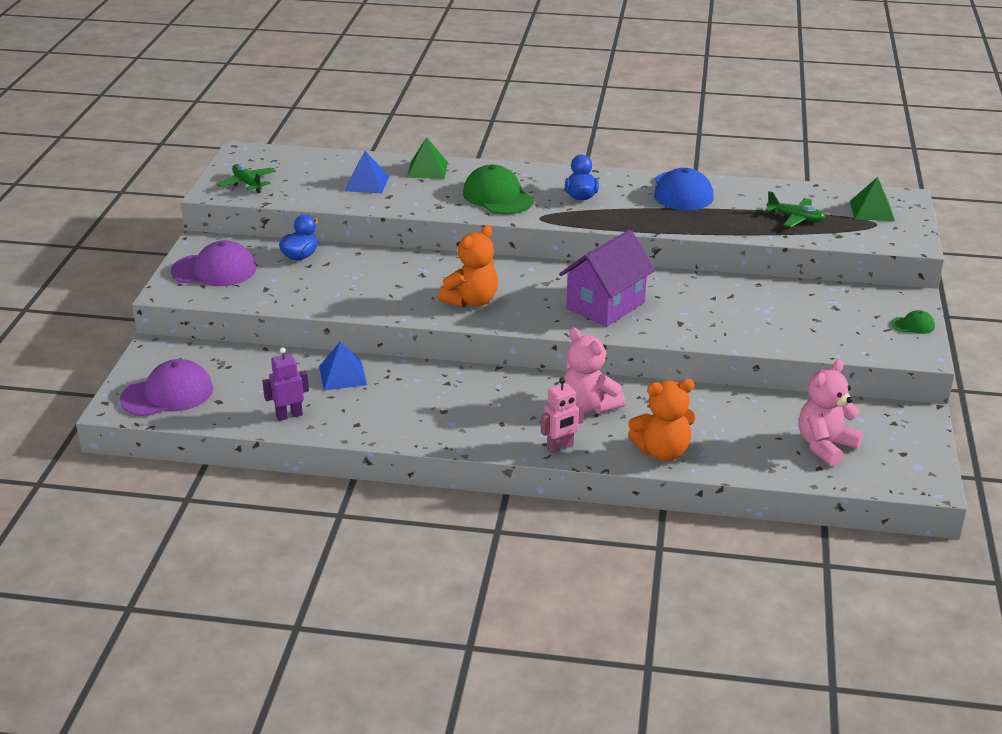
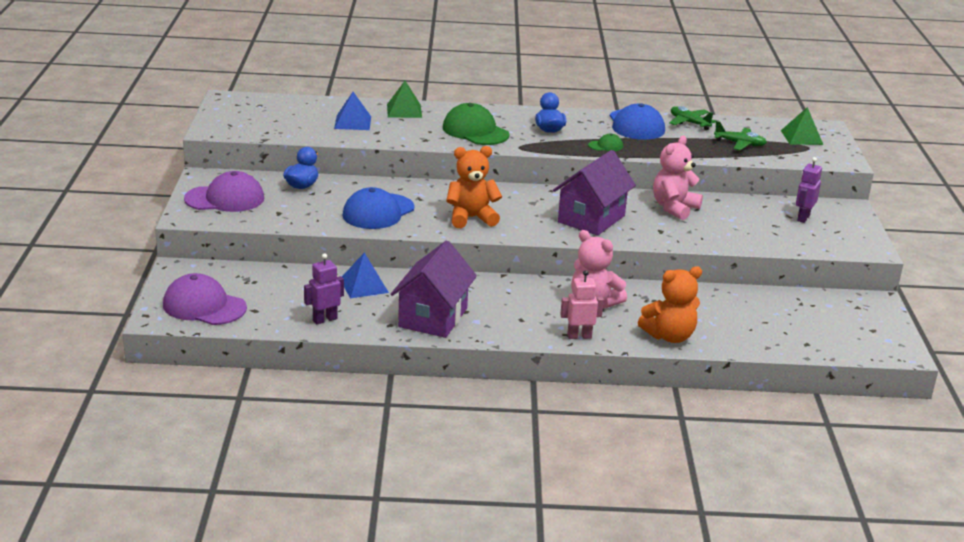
camera: 10 degrees left, 5 degrees down
purple cap [120,359,213,417] -> purple cap turned 120 degrees counterclockwise [163,273,247,325]
green plane [217,164,276,193] -> green plane moved to [669,106,716,130]
orange teddy bear [438,225,498,307] -> orange teddy bear turned 135 degrees counterclockwise [446,146,502,228]
pink robot [541,378,584,453] -> pink robot turned 150 degrees counterclockwise [560,270,604,339]
pink teddy bear [798,359,863,467] -> pink teddy bear moved to [653,136,703,220]
green cap [891,310,935,334] -> green cap moved to [588,134,623,151]
none -> blue cap [342,187,415,229]
none -> purple house [391,240,477,338]
none -> purple robot [796,157,822,223]

